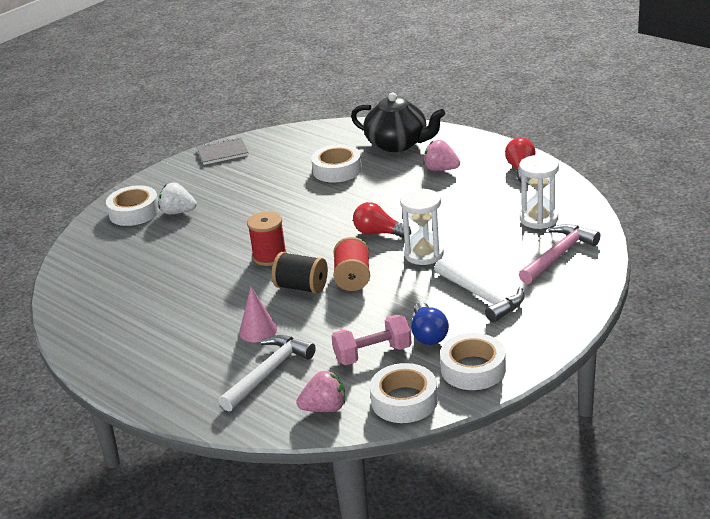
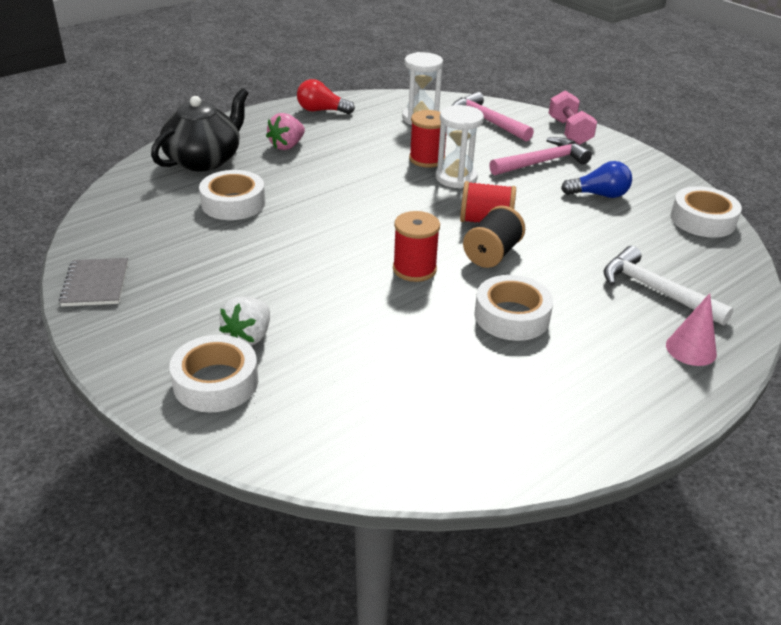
camera: 85 degrees left, 5 degrees up
pink cone [239,287,277,342] -> pink cone moved to [666,293,717,366]
pink strawberry [297,370,345,412] -> none
pink dumbbell [331,315,412,365] -> pink dumbbell moved to [549,91,597,145]
red light bulb [353,202,411,238] -> none
white hammer [434,259,525,323] -> pink hammer [489,137,592,176]
white tape [440,333,506,390] -> white tape moved to [475,275,553,341]
none -> red spool [409,110,446,168]

